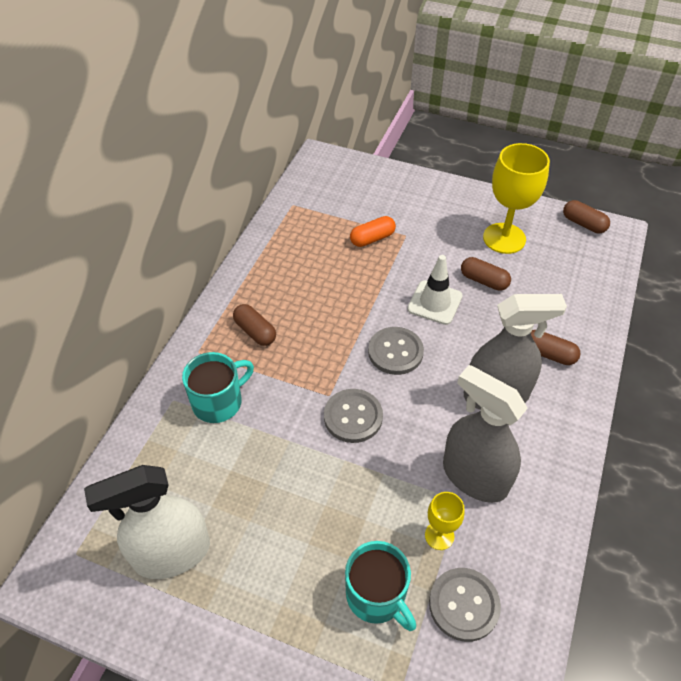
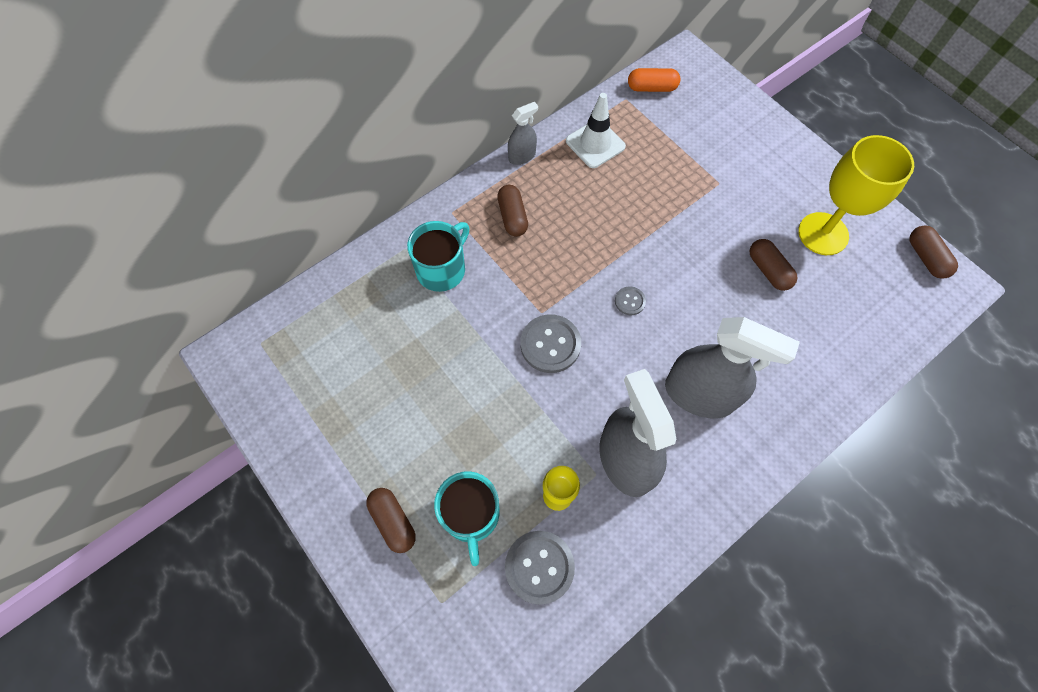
camera: 30 degrees right, 15 degrees up
white spray bottle [84,465,210,579] -> none
turquoise mug [182,352,254,423] -> turquoise mug turned 45 degrees counterclockwise [407,221,470,292]
orange capsule [350,216,396,247] -> orange capsule moved to [628,68,680,92]
grey button [368,327,424,375] -> grey button [615,286,646,315], size x0.52
white traffic cone [408,255,463,325] -> white traffic cone moved to [566,93,626,168]
brown capsule [531,330,580,365] -> brown capsule moved to [366,488,416,553]
none -> grey spray bottle [508,102,538,165]

